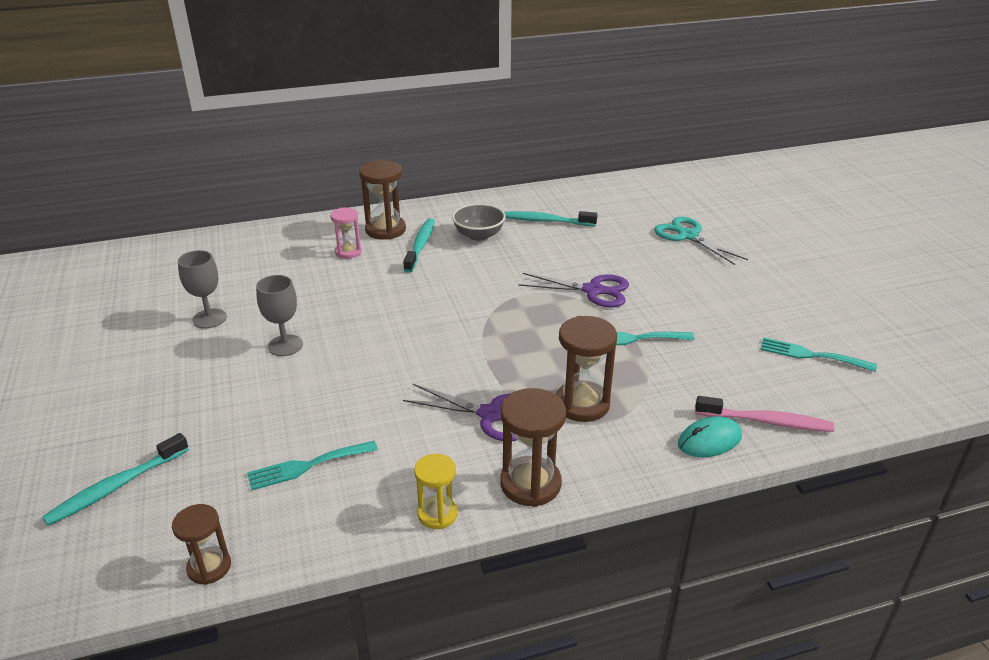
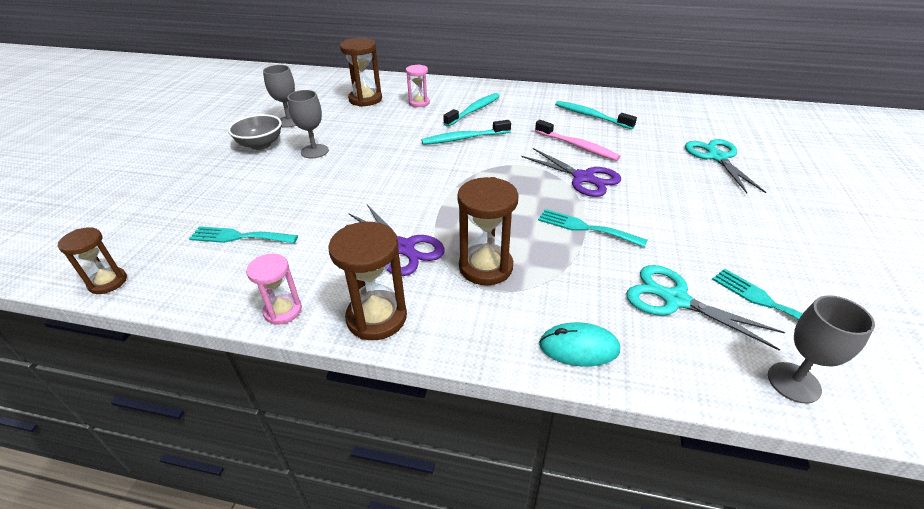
camera: 30 degrees right, 5 degrees up
turquoise toothbrush [42,433,189,526] -> turquoise toothbrush moved to [421,120,511,145]
brown hourglass [359,160,406,240] -> brown hourglass moved to [340,38,382,107]
yellow hourglass [414,454,458,529] -> pink hourglass [246,254,302,325]
grey bowl [452,203,506,241] -> grey bowl moved to [228,114,282,150]
pink toothbrush [695,396,835,432] -> pink toothbrush moved to [535,120,620,161]
none -> turquoise scissors [626,265,785,351]
none -> grey goblet [768,295,875,404]

